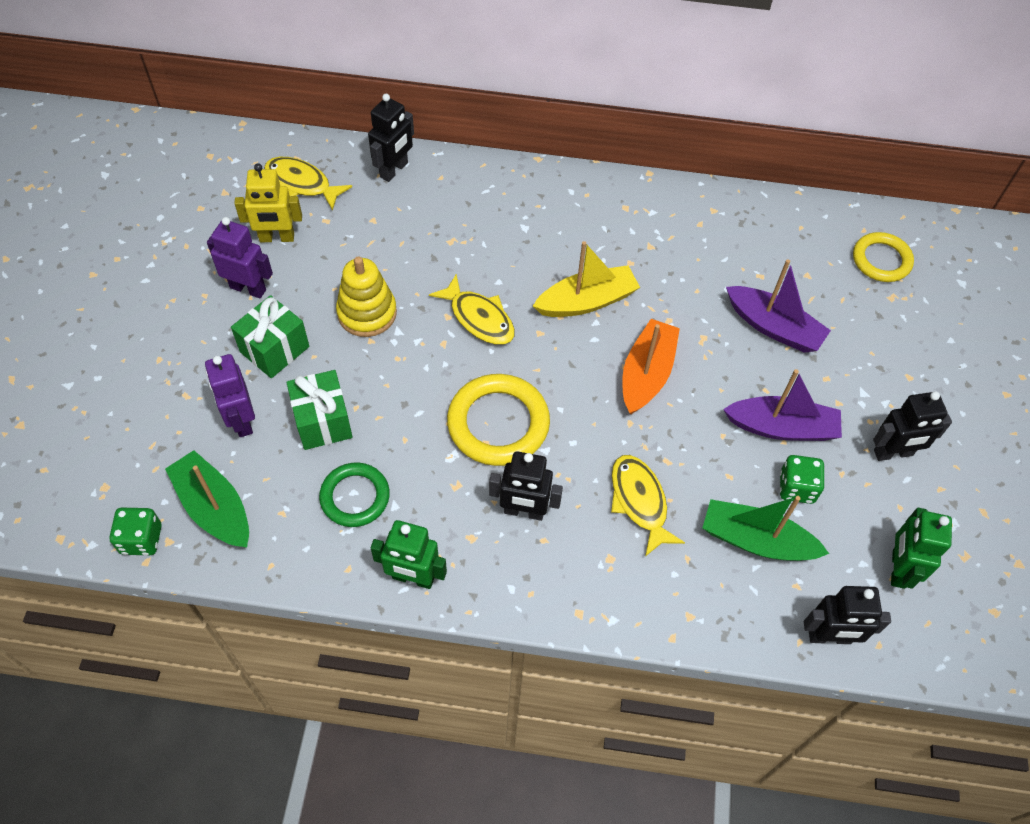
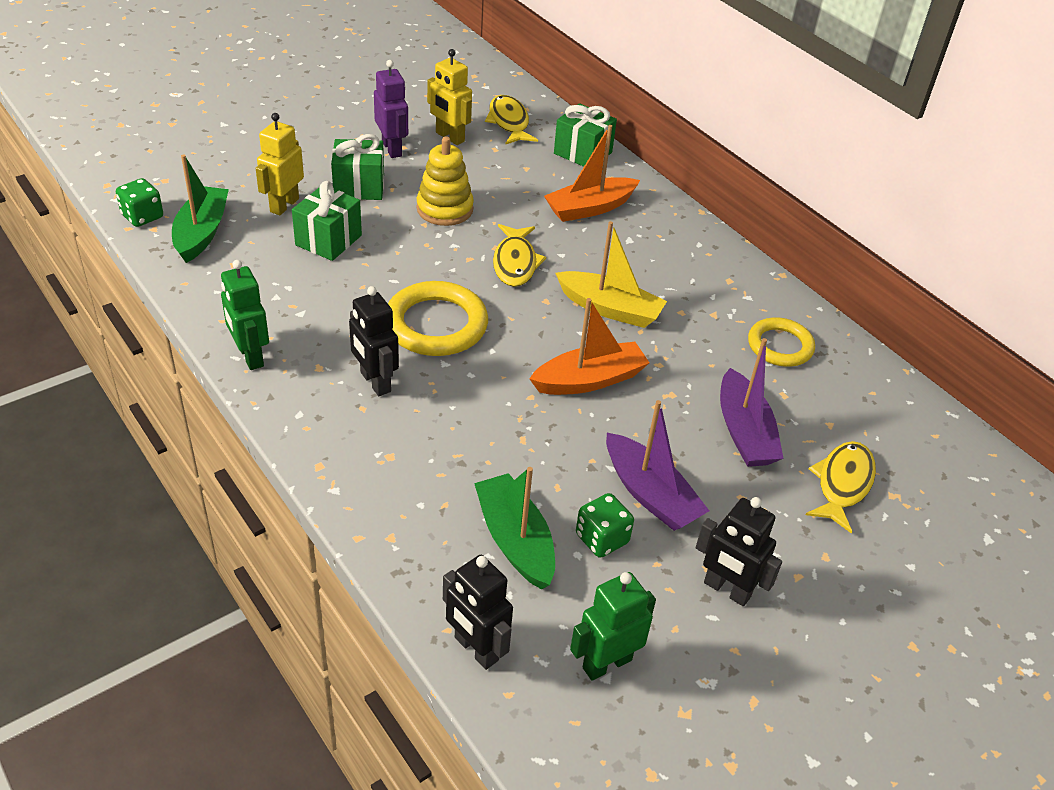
camera: 45 degrees right, 15 degrees down
purple robot [205,354,255,437] -> yellow robot [256,113,304,216]
green ring [319,463,390,527] -> none
black robot [368,94,414,182] -> green gift [554,103,617,167]
yellow fish [611,455,685,557] -> yellow fish moved to [806,441,876,533]
yellow ring [853,232,914,282] -> yellow ring moved to [748,317,815,367]
none -> orange boat [544,125,640,222]

